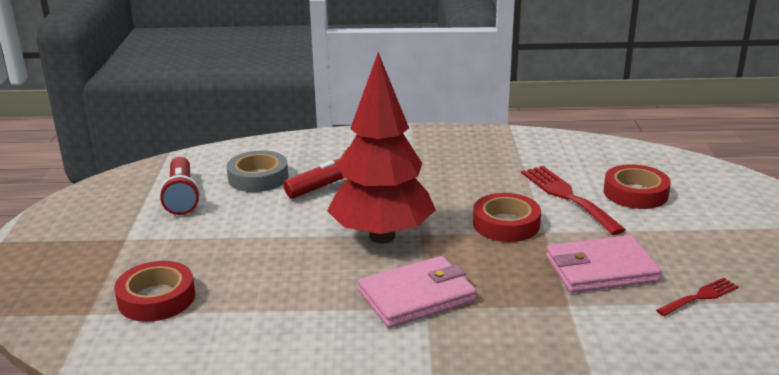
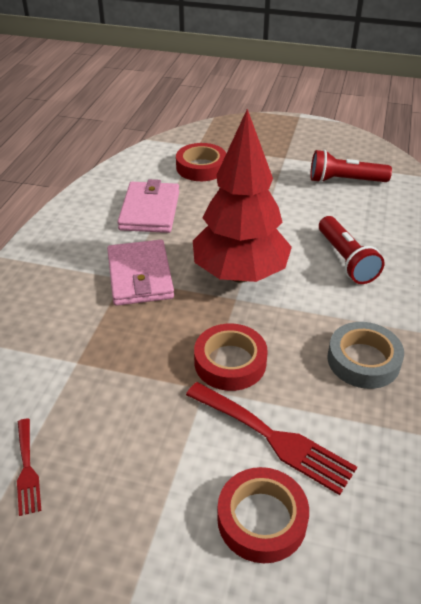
camera: 105 degrees right, 15 degrees up
grey tape [226,150,288,192] -> grey tape moved to [327,322,404,389]
red fork [521,166,626,235] -> red fork turned 45 degrees clockwise [186,382,357,495]
pink wallet [546,235,662,293] -> pink wallet moved to [117,179,179,233]

